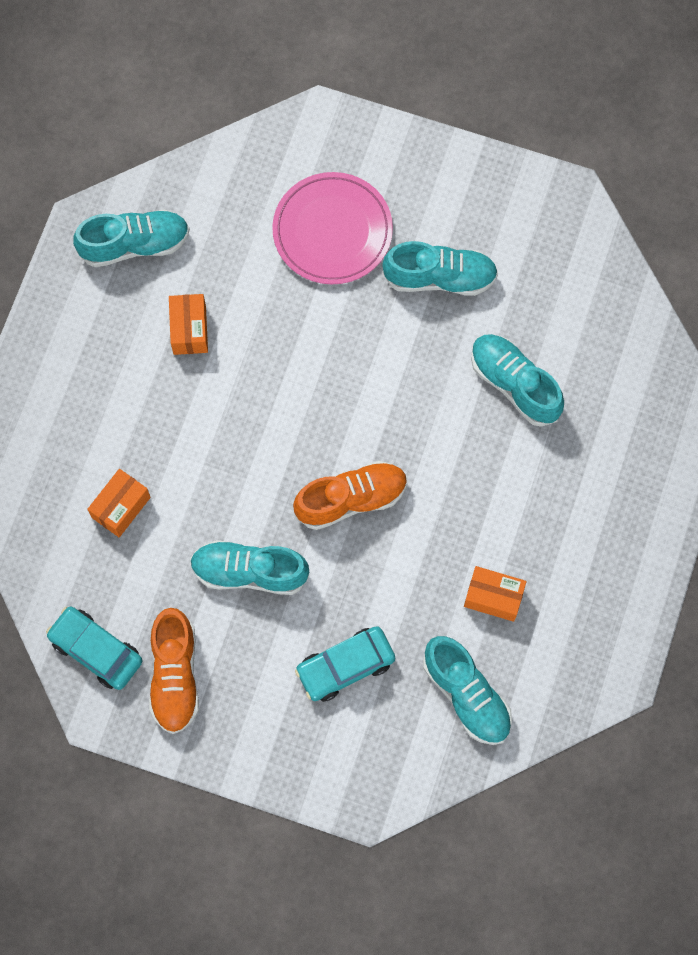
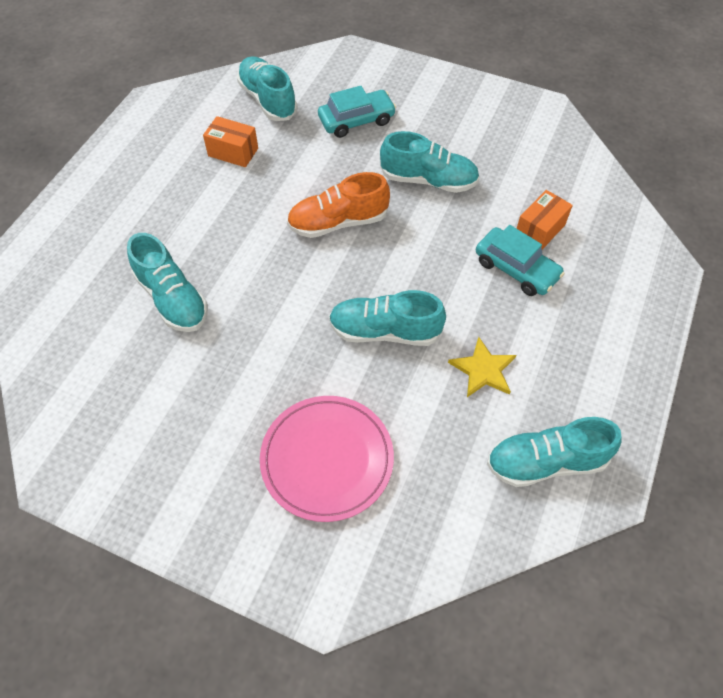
camera: 175 degrees left, 15 degrees down
turquoise car [46,607,142,690] -> turquoise car moved to [476,225,565,296]
orange shoe [149,608,199,734] -> none
orange box [169,294,208,355] -> yellow star [448,337,516,397]
turquoise shoe [382,241,498,296] -> turquoise shoe moved to [329,290,446,346]

